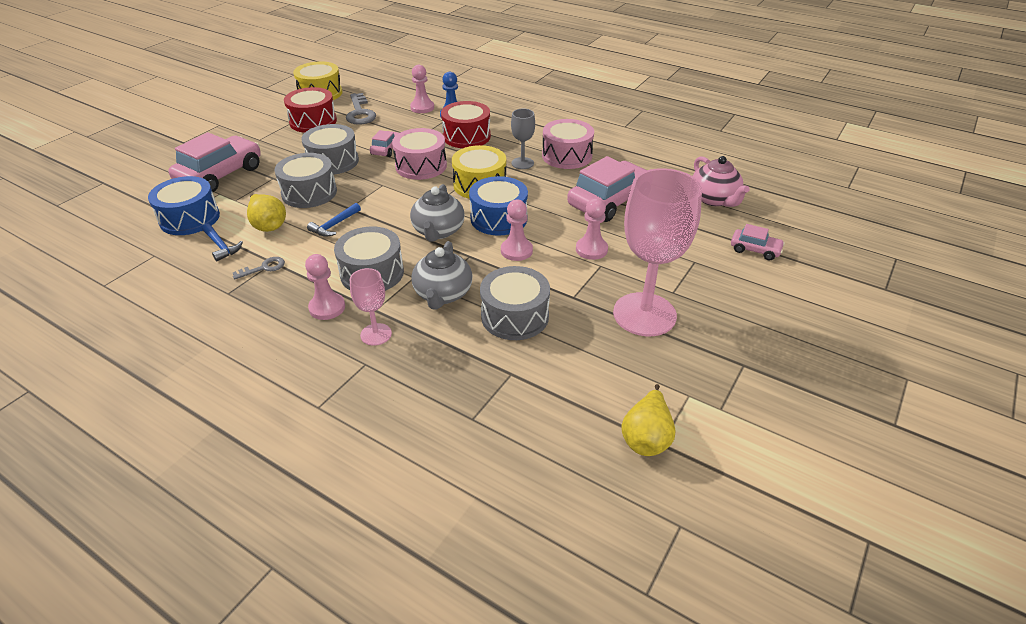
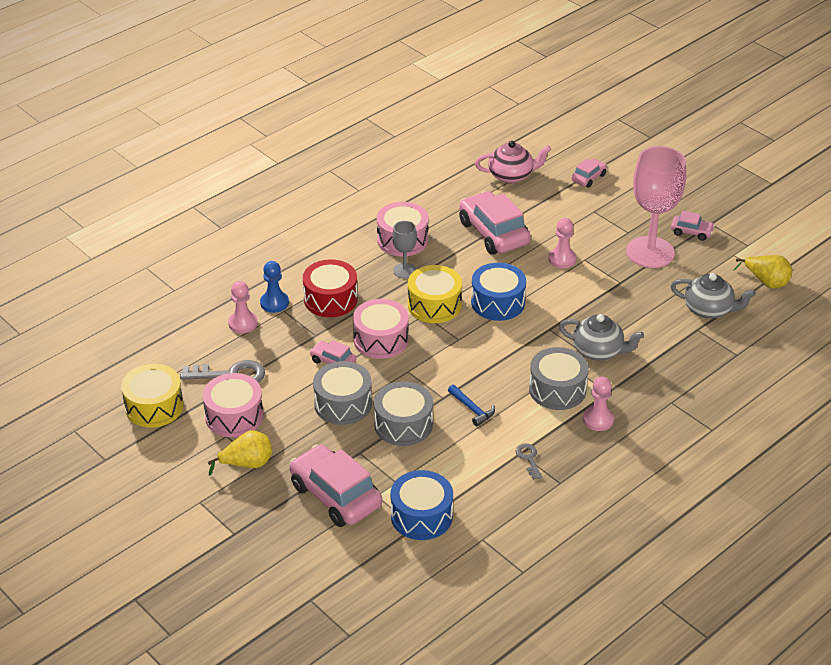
camera: 75 degrees left, 0 degrees up
blue hammer [202,223,243,261] -> none
yellow pear [247,194,286,232] -> yellow pear moved to [207,430,272,476]
red drum [284,87,337,133] -> pink drum [202,373,264,437]
pink goblet [350,268,392,346] -> none
grey teapot [410,184,465,242] -> grey teapot moved to [671,273,756,319]
grey drum [480,266,550,340] -> none
pink pawn [501,200,533,261] -> none
none -> pink car [671,211,715,241]

